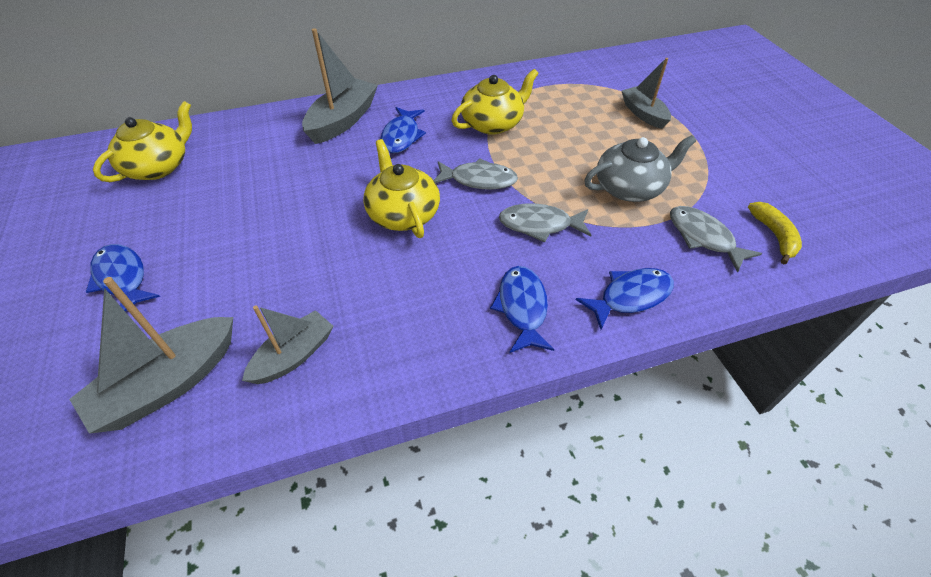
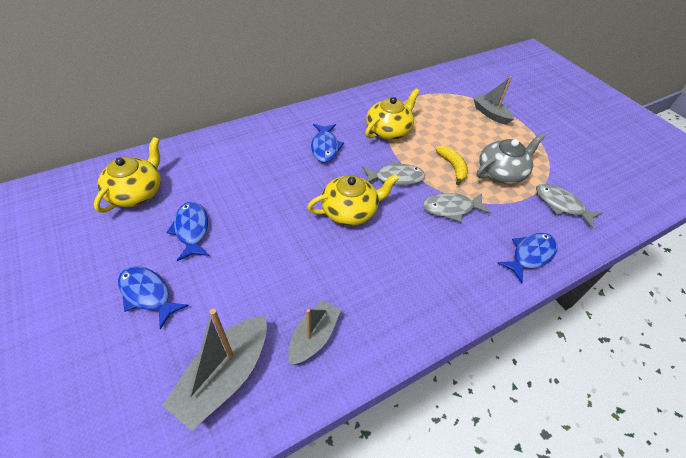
camera: 15 degrees left, 0 degrees up
grey boat [302,28,378,144] -> none
yellow teapot [363,139,440,238] -> yellow teapot turned 105 degrees clockwise [307,174,399,226]
blue fish [490,266,554,353] -> blue fish moved to [166,202,209,261]
yellow banana [748,202,802,264] -> yellow banana moved to [436,146,468,185]

